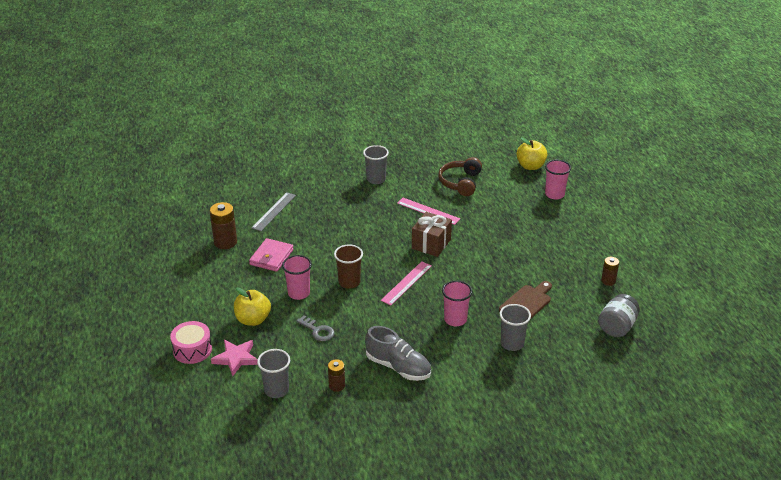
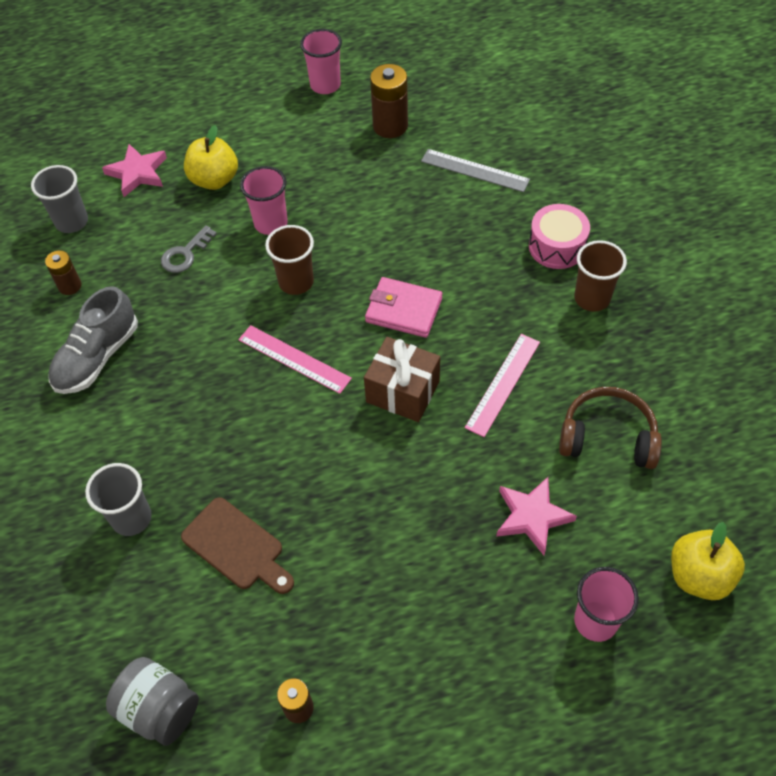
camera: 90 degrees right, 20 degrees up
pink drum [170,321,212,364] -> pink drum moved to [529,204,590,269]
pink wallet [249,238,293,272] -> pink wallet moved to [365,277,442,338]
grey cup [363,145,389,184] -> brown cup [574,240,627,312]
pink cup [442,281,472,326] -> pink cup moved to [300,29,342,94]
none -> pink star [496,477,577,555]

